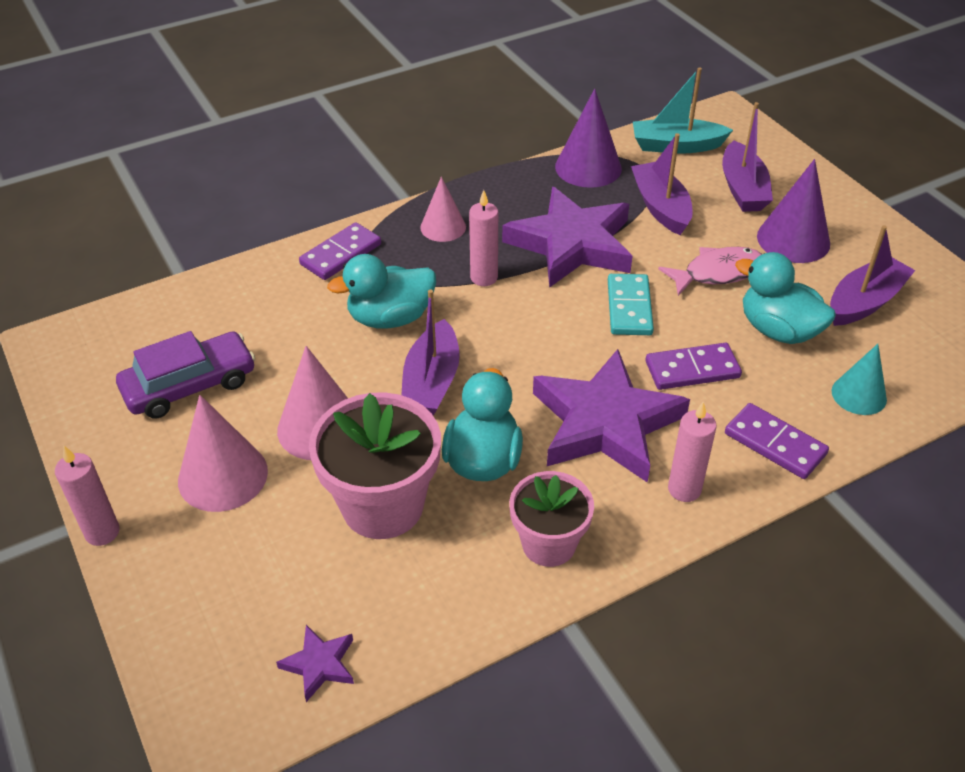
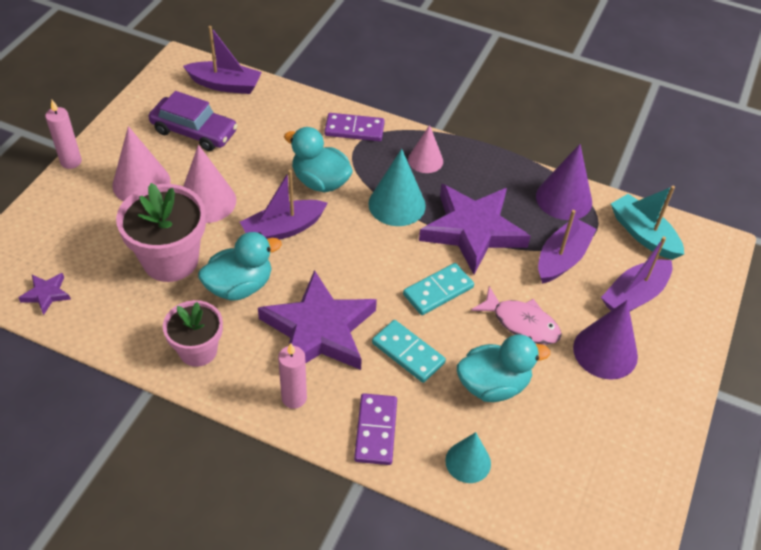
camera: 50 degrees right, 5 degrees up
pink candle [469,190,498,286] -> turquoise cone [368,149,426,226]
purple domino [645,343,742,390] -> turquoise domino [372,320,446,383]
turquoise duck [735,252,836,344] -> turquoise duck turned 75 degrees clockwise [457,334,550,402]
purple boat [830,225,915,326] -> purple boat moved to [183,26,262,94]

